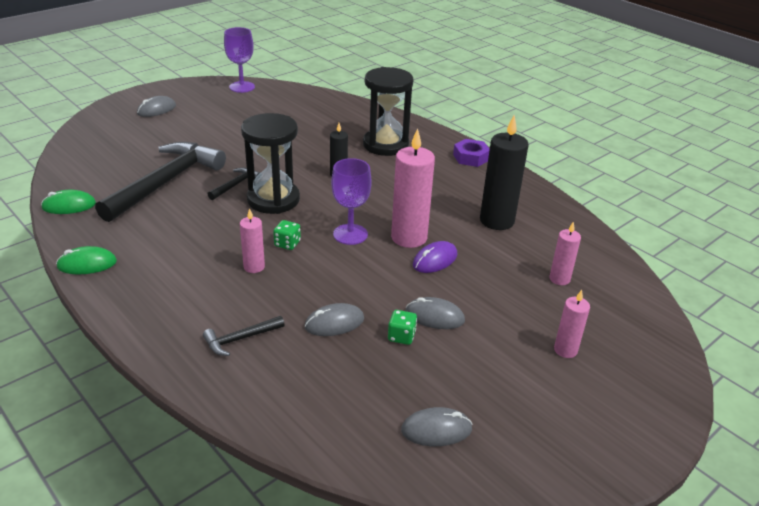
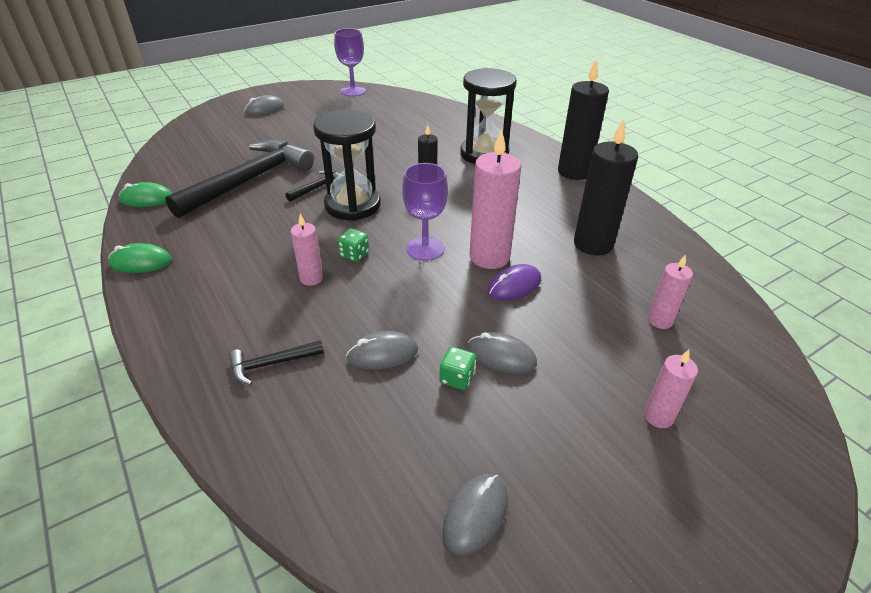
camera: 10 degrees right, 5 degrees up
grey mouse [401,407,473,446] -> grey mouse turned 60 degrees counterclockwise [443,474,508,555]
purple nut [453,139,490,167] -> black candle [558,60,609,180]

